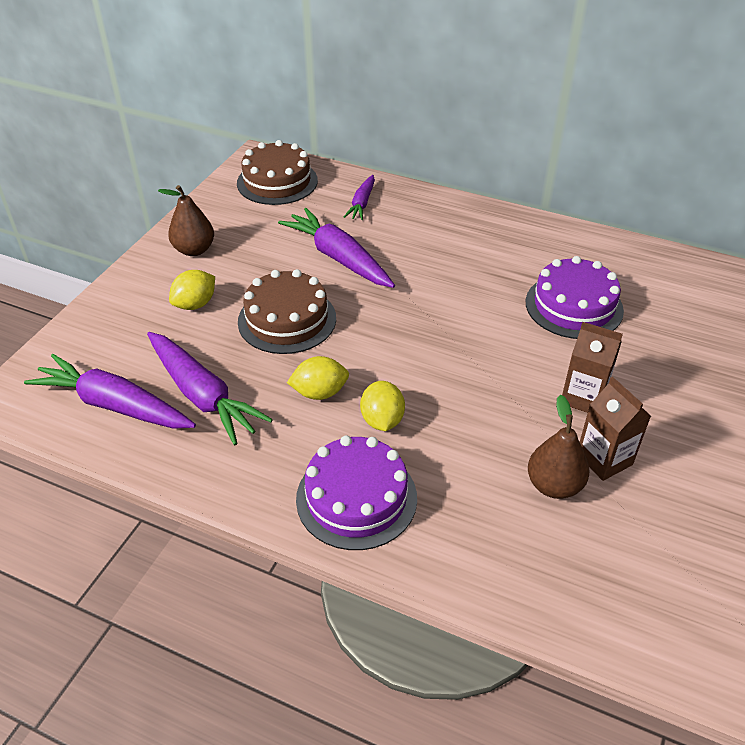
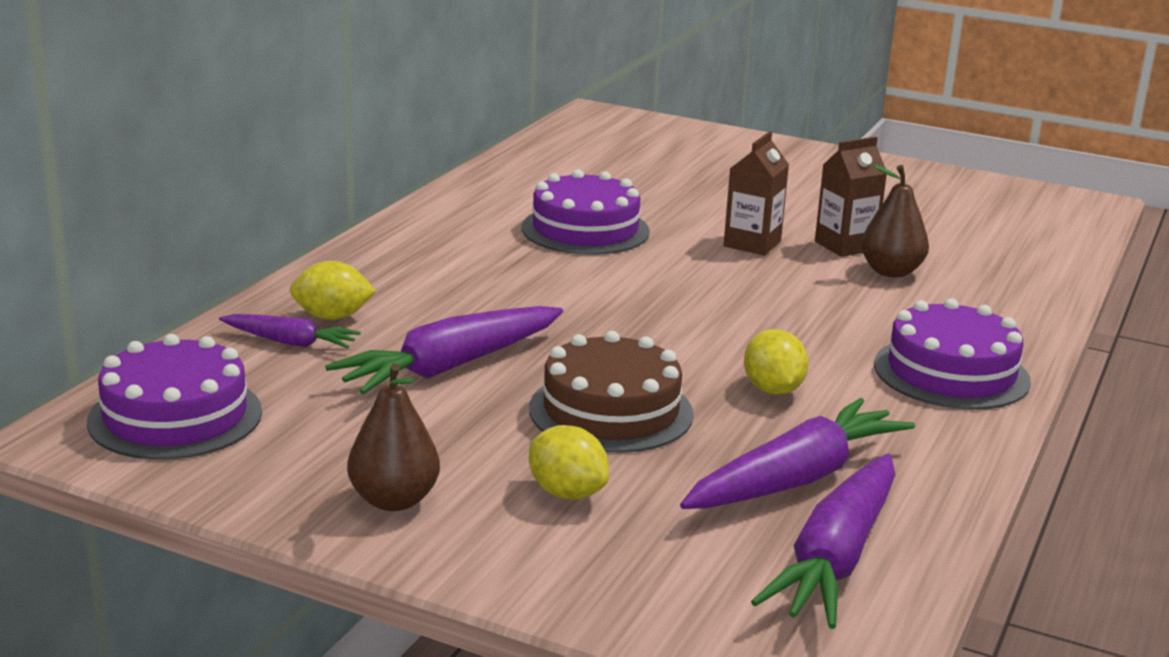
camera: 90 degrees left, 20 degrees down
brown cake [237,140,318,205] -> purple cake [87,334,262,460]
yellow lemon [360,381,405,431] -> yellow lemon moved to [290,261,376,320]

